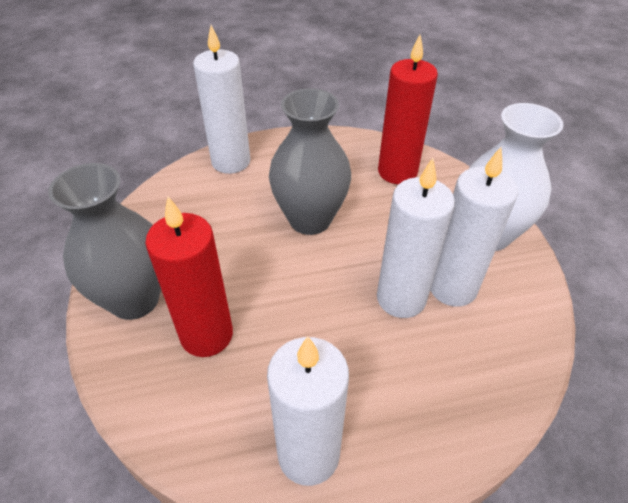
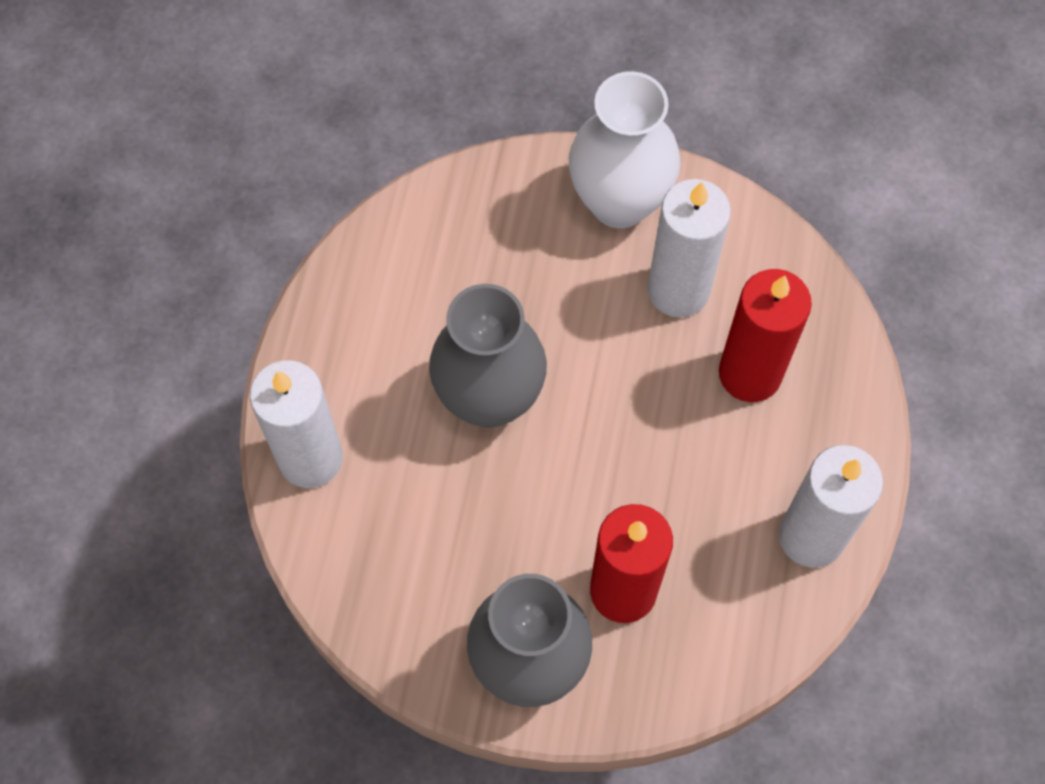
camera: 65 degrees left, 20 degrees up
white candle [377,158,455,318] -> none
red candle [378,34,438,184] -> red candle moved to [719,269,812,402]

